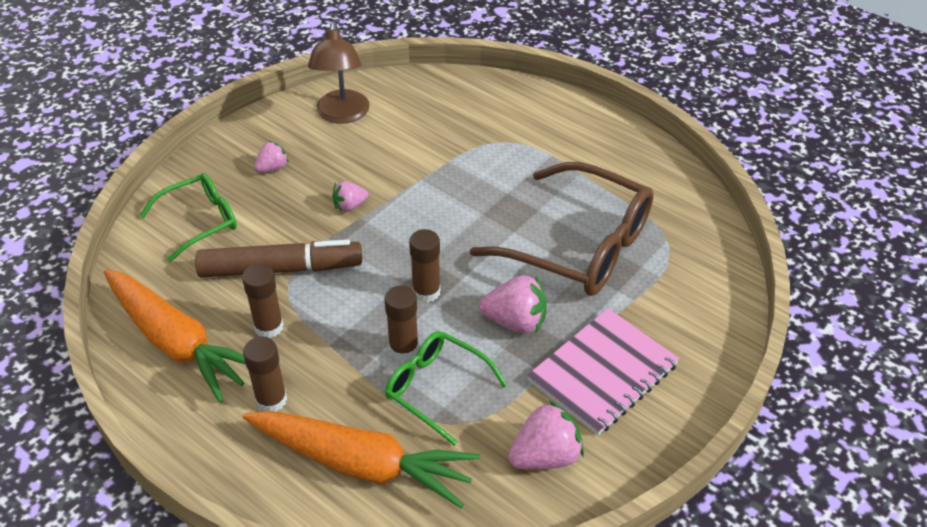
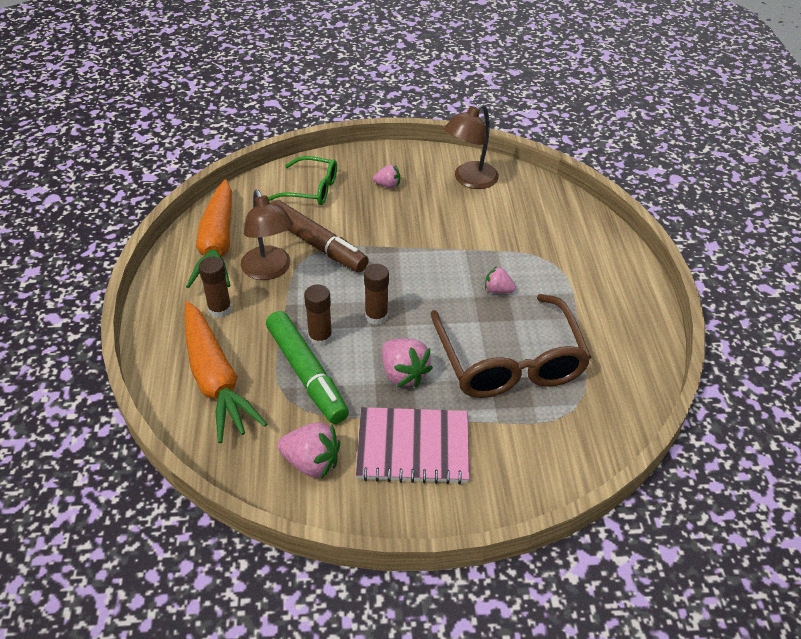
camera: 45 degrees right, 0 degrees up
brown glue stick [242,264,284,338] -> brown lamp [241,190,294,280]
pink strawberry [332,181,368,212] -> pink strawberry moved to [485,266,516,293]
green glasses [385,331,507,446] -> green marker [266,311,349,424]

